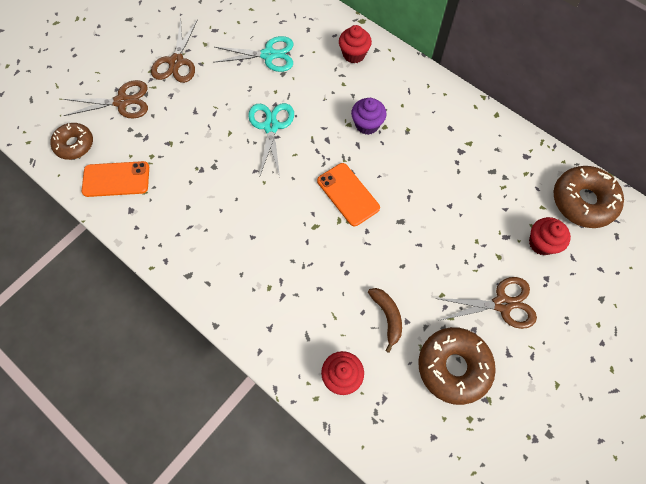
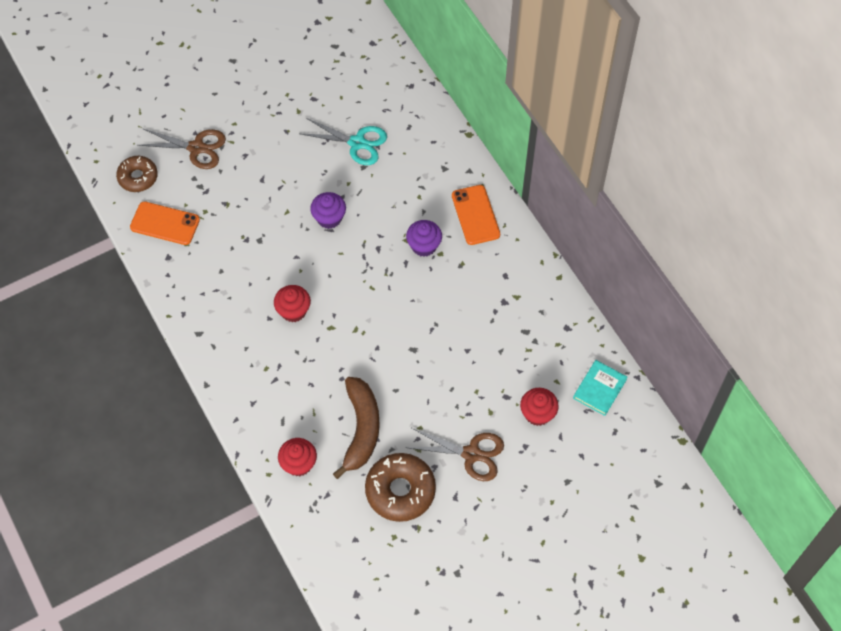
camera: 20 degrees right, 5 degrees down
brown scissors [151,19,198,83] -> none
turquoise scissors [248,103,294,176] -> purple cupcake [310,192,346,229]
orange phone [317,163,380,226] -> orange phone moved to [452,185,500,245]
red cupcake [339,25,372,64] -> red cupcake moved to [274,285,311,322]
brown banana [368,288,402,353] -> brown banana [333,377,380,479], size x1.72
brown donut [554,166,624,228] -> turquoise book [573,360,627,416]

